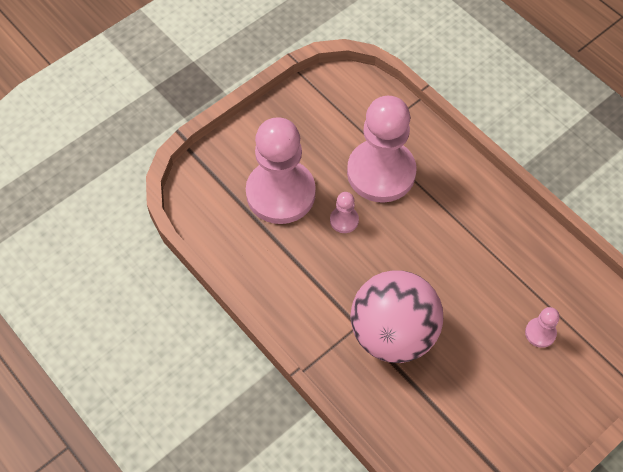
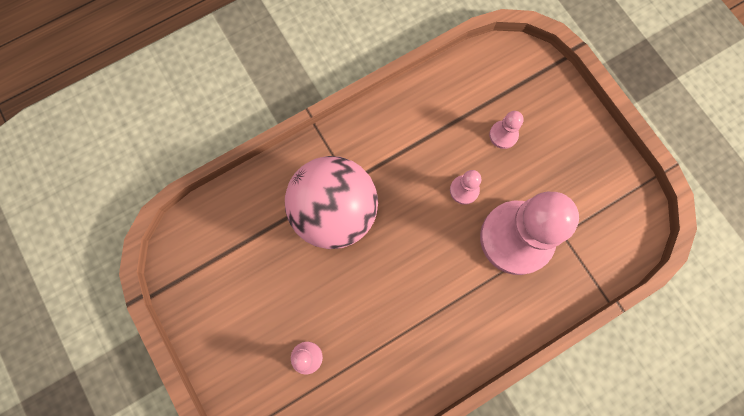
camera: 100 degrees right, 15 degrees up
pink pawn [246,117,316,224] -> pink pawn [489,111,523,149], size x0.41

